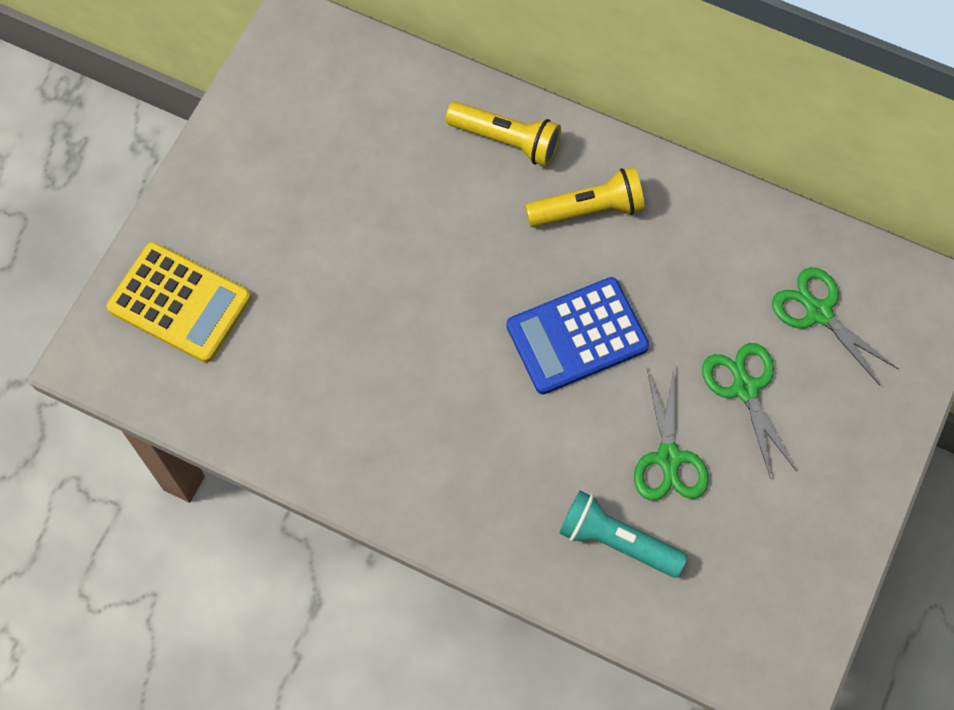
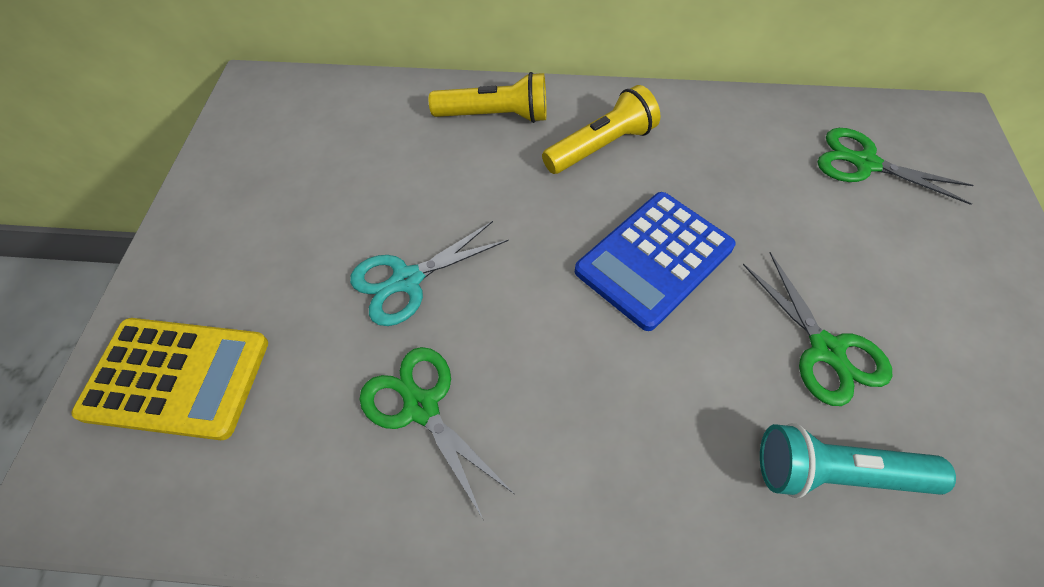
camera: 20 degrees left, 10 degrees down
green scissors [702,343,796,479] -> green scissors moved to [359,347,513,519]
none -> turquoise scissors [350,221,509,326]

